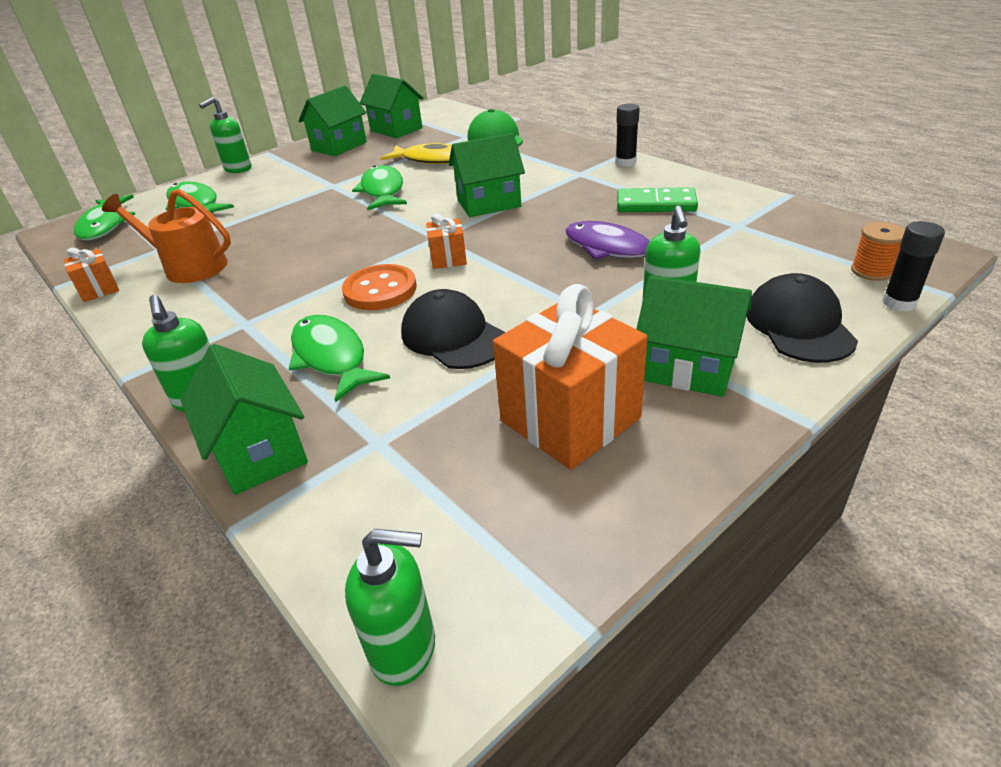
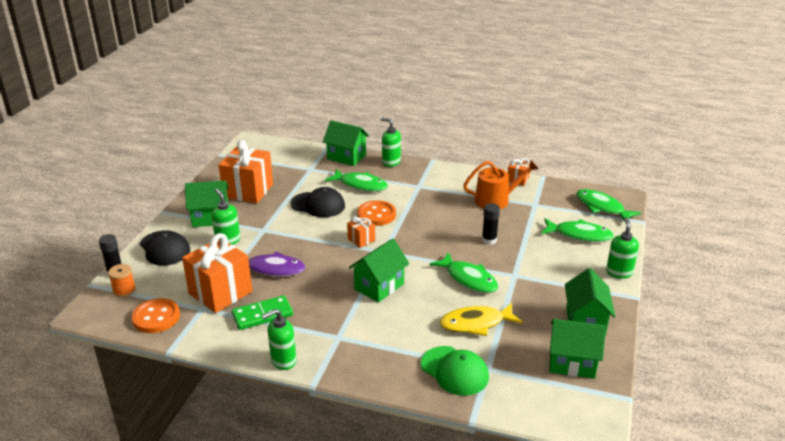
camera: 145 degrees right, 5 degrees down
green soap dispenser [345,529,435,686] -> green soap dispenser moved to [262,309,296,370]
black glue stick [615,104,640,167] -> black glue stick moved to [482,203,500,245]
none -> orange button [132,298,180,333]
none -> orange gift [182,233,252,313]

